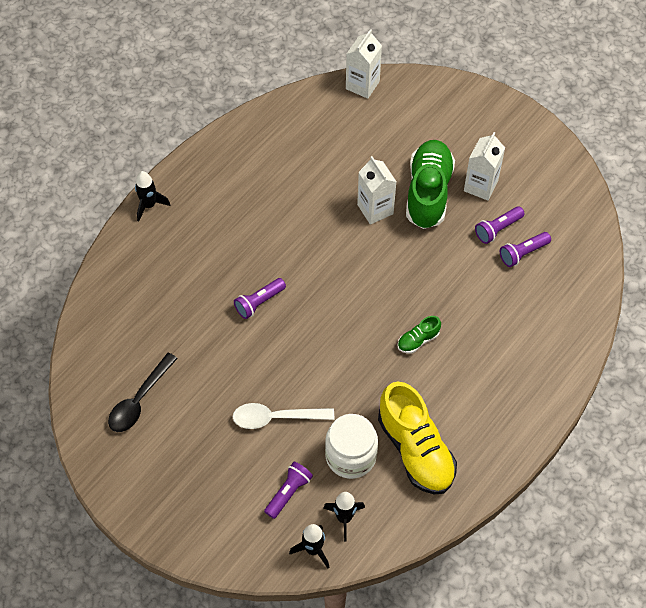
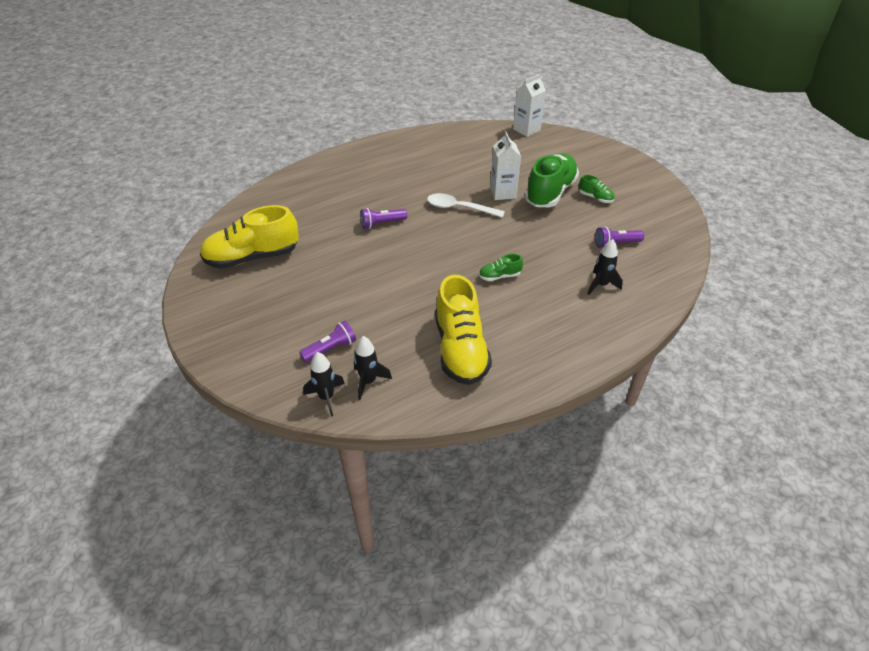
camera: 20 degrees right, 15 degrees down
black spoon [108,352,178,432] -> yellow shoe [200,205,299,269]
black rocket [135,171,170,222] -> black rocket moved to [588,239,623,295]
white spoon [233,403,334,429] -> white spoon moved to [427,193,505,218]
white jar [325,414,378,479] -> none
white carton [464,132,505,201] -> green shoe [579,175,615,203]
purple flashlight [475,206,525,244] -> none

